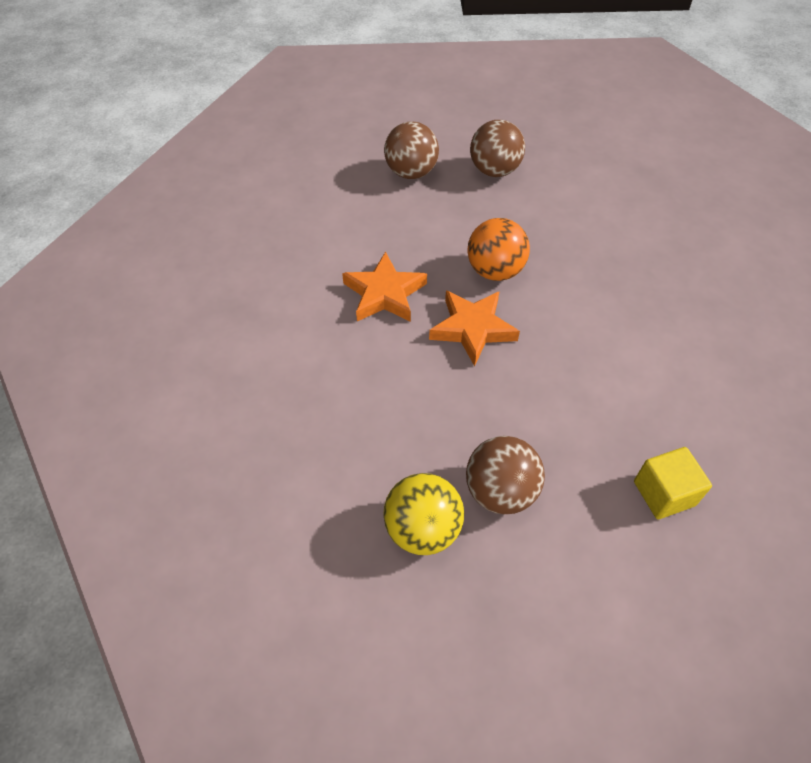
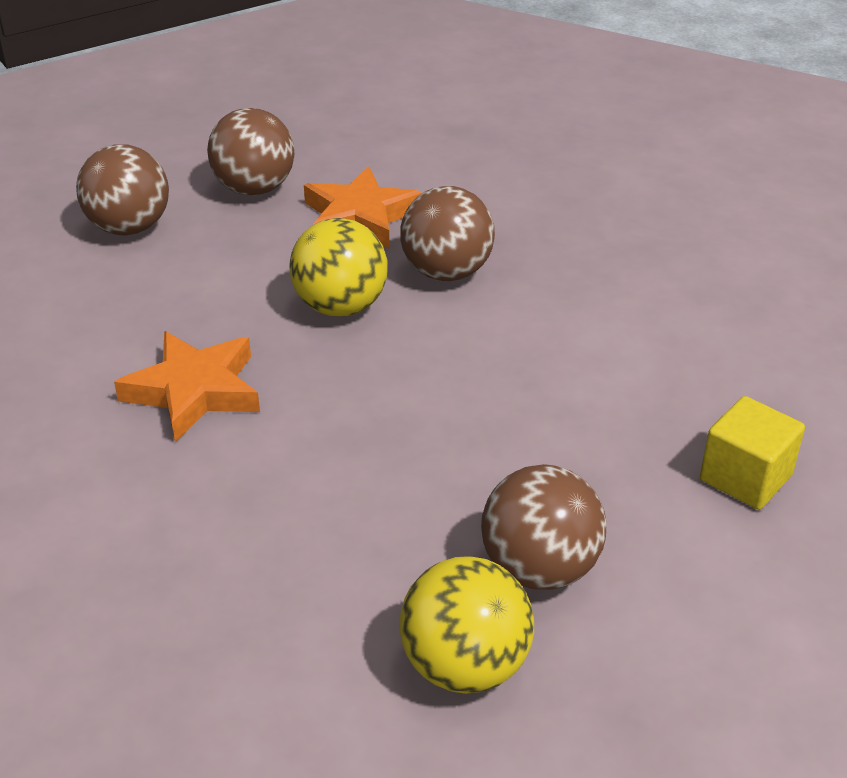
camera: 30 degrees left, 15 degrees down
orange star [429,291,520,366] -> orange star moved to [304,166,422,249]
orange ball [467,218,530,281] -> yellow ball [289,218,388,317]
none -> brown ball [400,186,495,281]

